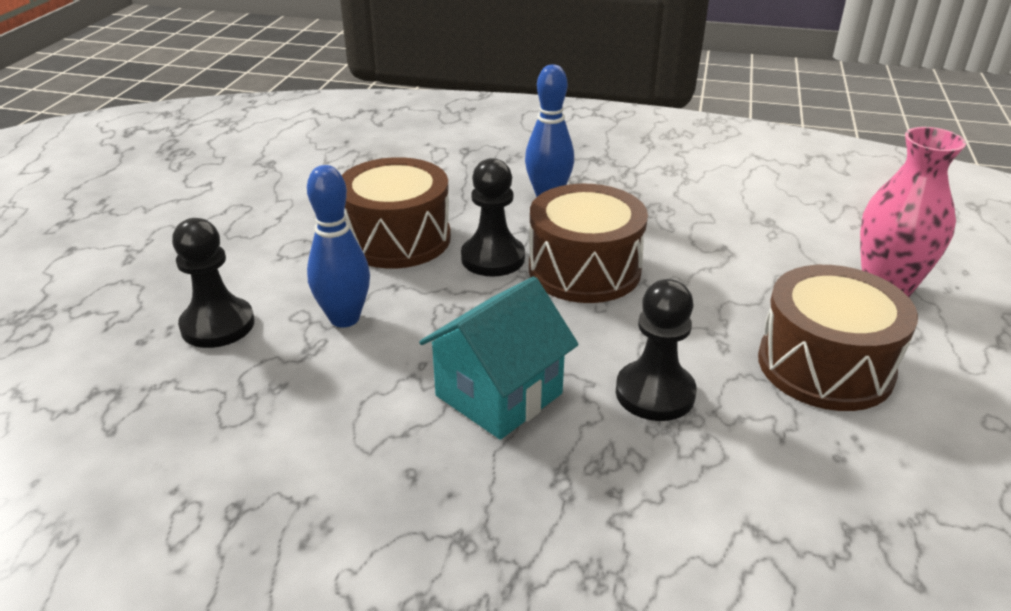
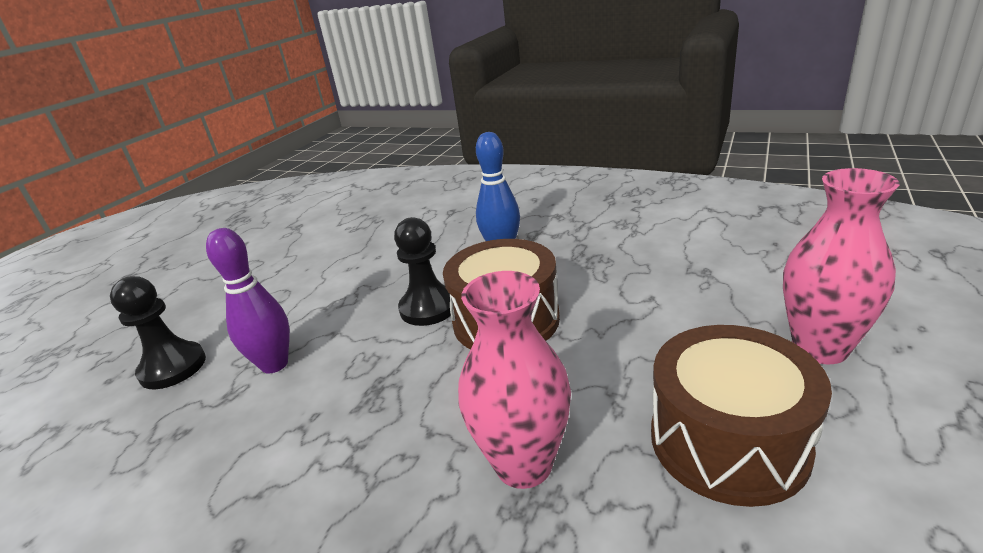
camera: 15 degrees right, 5 degrees down
blue bowling pin [307,165,370,328] -> purple bowling pin [206,228,290,374]
brown drum [342,157,451,269] -> none
turquoise house [419,276,579,440] -> none
black pawn [616,279,697,421] -> pink vase [458,271,571,489]

